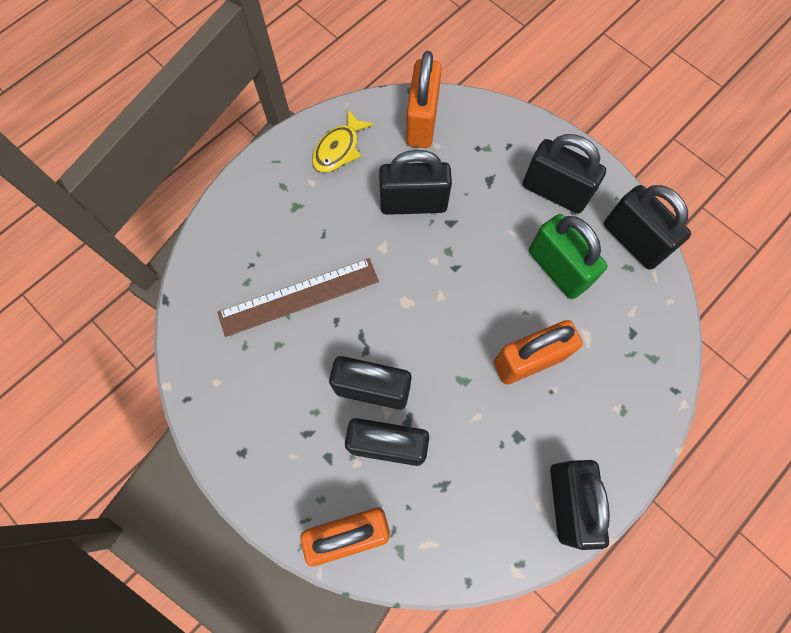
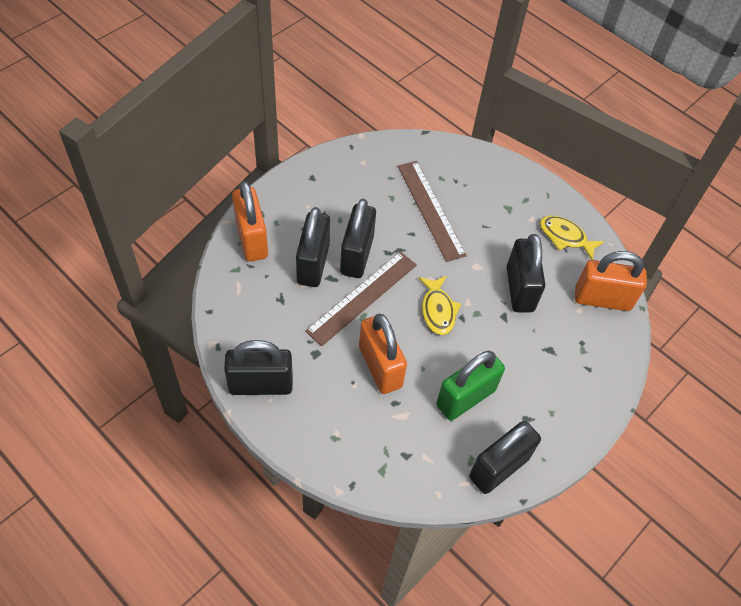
camera: 85 degrees right, 15 degrees down
black padlock [523,134,606,213] -> none
none -> brown ruler [305,252,417,346]
none -> yellow fish [419,276,461,335]

